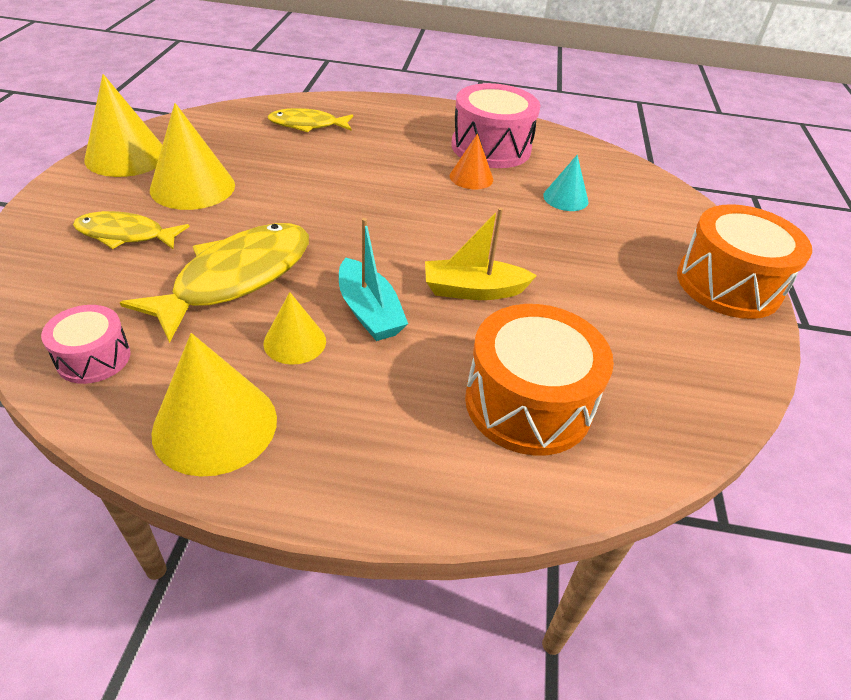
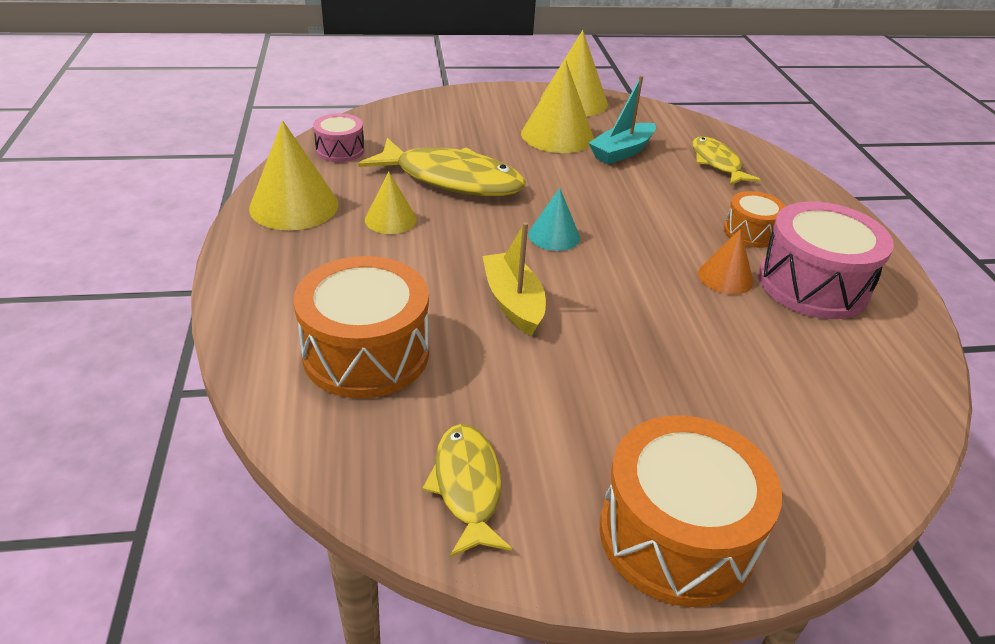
camera: 75 degrees right, 5 degrees down
yellow fish [73,211,190,249] -> yellow fish moved to [422,424,512,557]
turquoise boat [339,218,408,341] -> turquoise boat moved to [589,75,656,164]
turquoise cone [543,155,588,211] -> turquoise cone moved to [528,188,580,251]
none -> orange drum [724,191,786,248]

